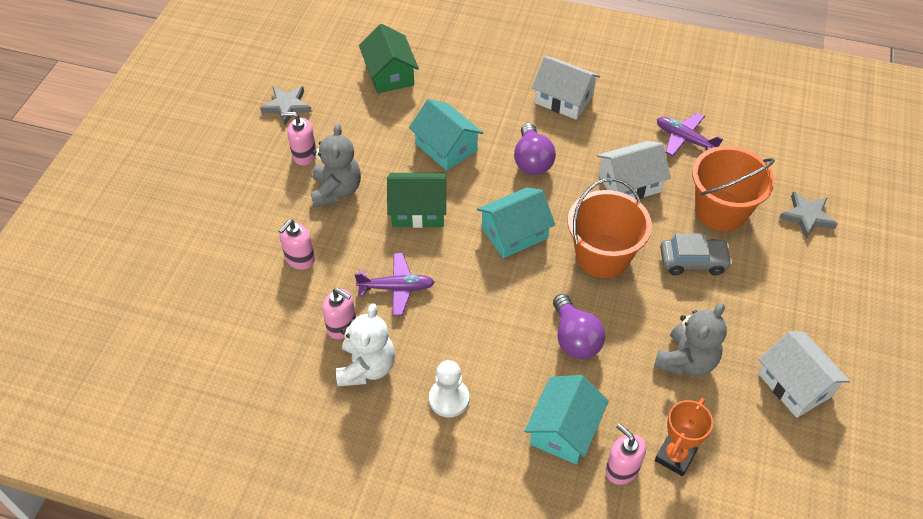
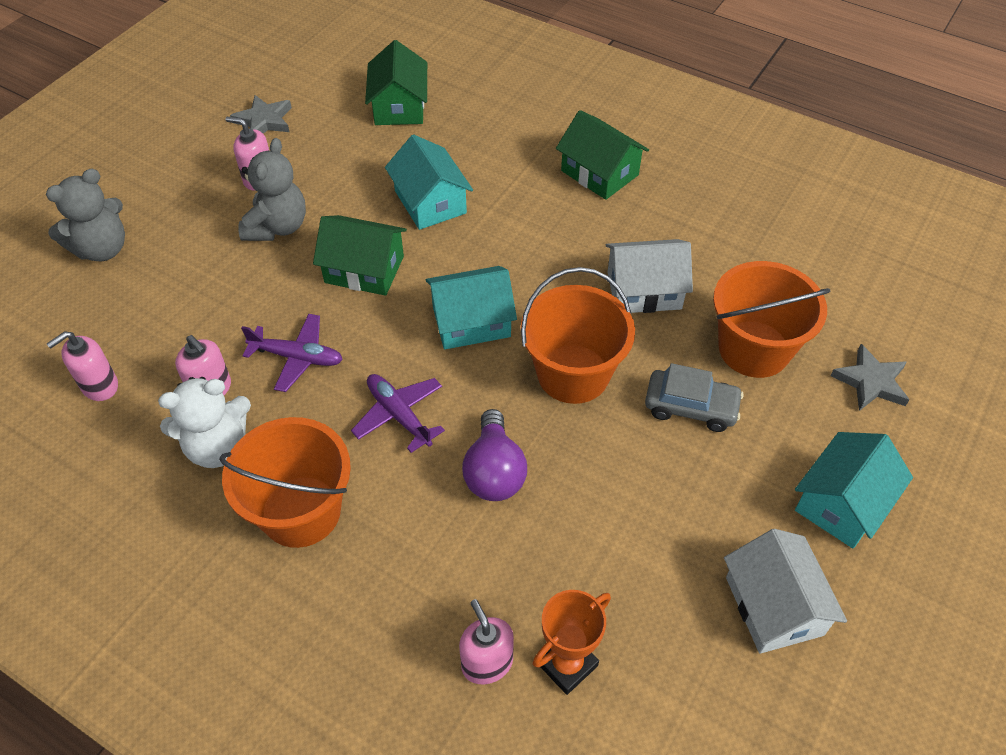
camera: 15 degrees right, 0 degrees up
pink soap dispenser [279,219,315,270] -> pink soap dispenser moved to [47,331,118,401]
white teddy bear [336,303,395,386] -> white teddy bear turned 45 degrees clockwise [158,377,251,468]
white pawn [429,360,470,417] -> orange bucket [219,417,351,548]
purple light bulb [514,123,556,175] -> none
turquoise house [524,375,609,464] -> turquoise house moved to [795,432,913,549]
white house [532,56,600,120] -> green house [556,110,649,200]
grey teddy bear [654,303,727,376] -> grey teddy bear moved to [46,169,125,261]
purple plane [657,113,723,156] -> purple plane moved to [351,374,445,453]

